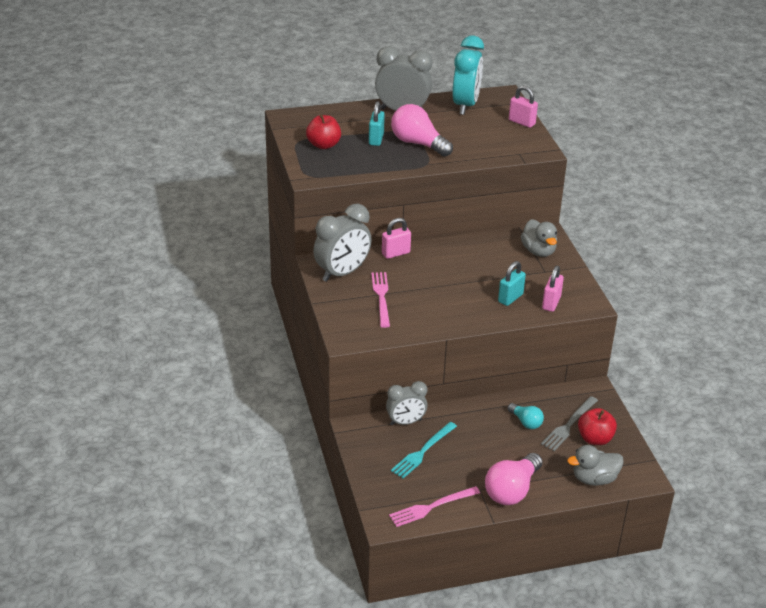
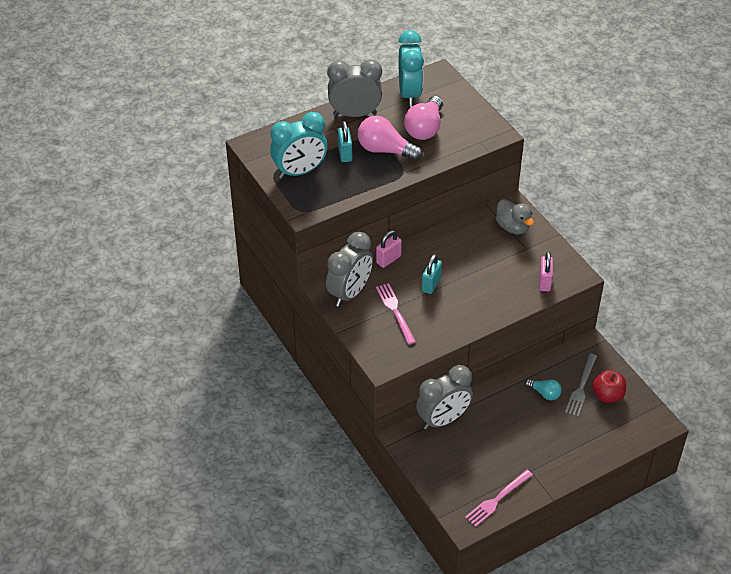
camera: 15 degrees left, 10 degrees up
red apple [306,114,341,149] -> turquoise clock [270,112,327,179]
grey clock [386,381,428,425] -> grey clock [416,365,473,430], size x1.55
turquoise fork [391,422,457,479] -> none
pink light bulb [485,453,542,505] -> pink light bulb moved to [404,96,443,140]
turquoise padlock [498,261,526,306] -> turquoise padlock moved to [422,254,442,294]
pink padlock [509,86,538,128] -> none
grey duck [567,445,624,486] -> none

